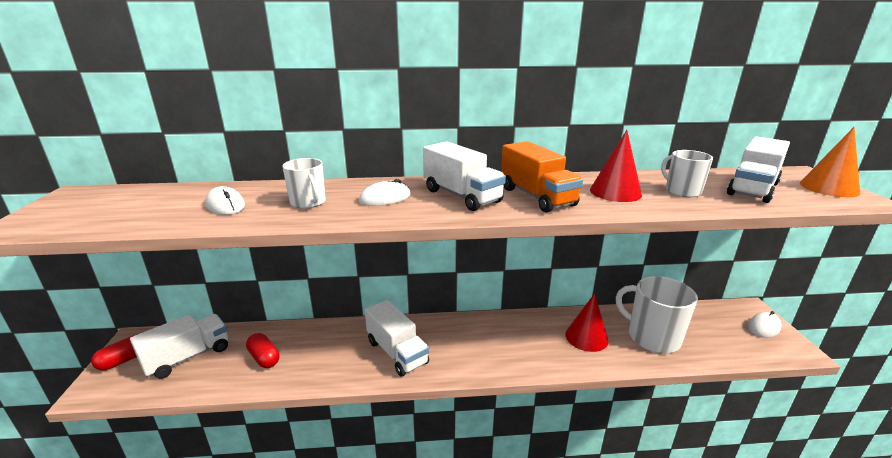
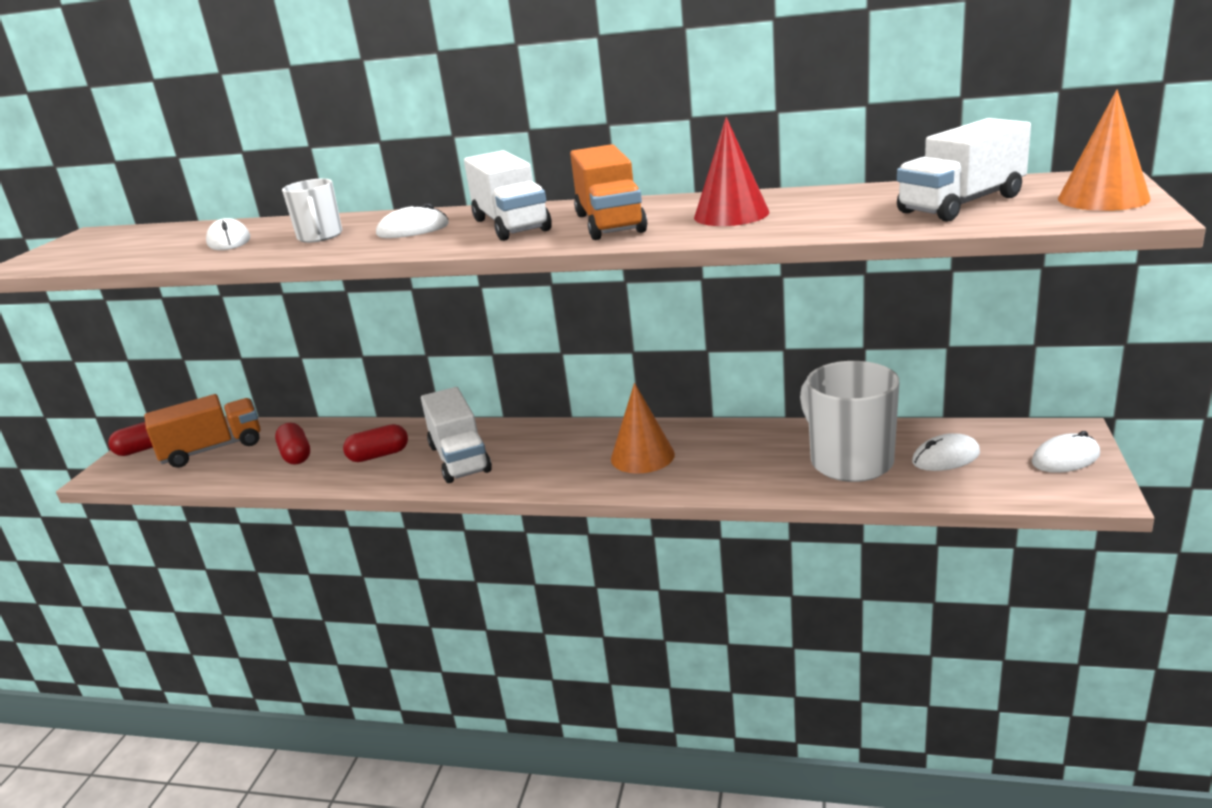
camera: 20 degrees right, 0 degrees up
white truck [130,314,228,379] -> orange truck [144,394,261,468]
red cone [565,293,609,352] -> none
white mug [661,150,713,198] -> none
none -> red capsule [343,424,408,462]
none -> orange cone [611,383,675,473]
none -> white mouse [912,433,980,471]

